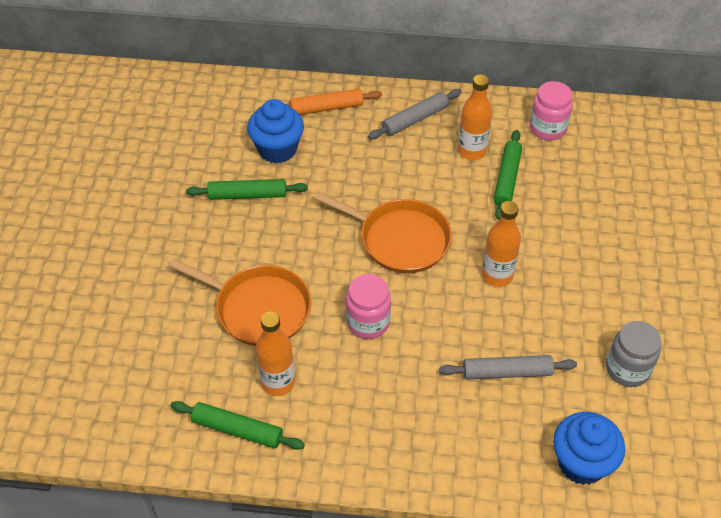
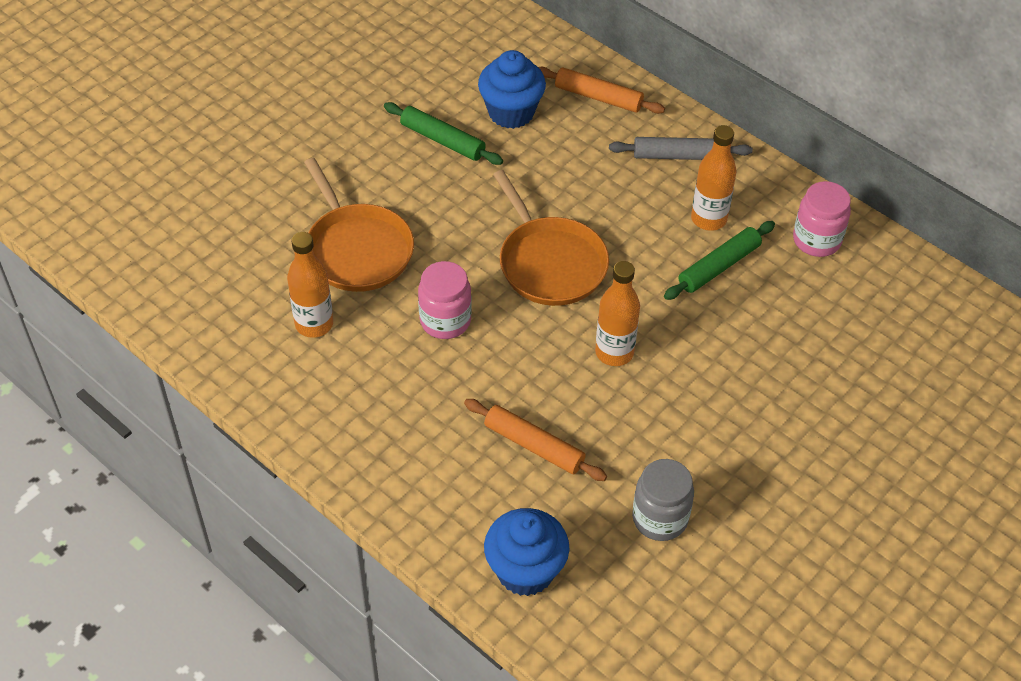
camera: 35 degrees right, 0 degrees up
green rolling pin [171,401,305,450] -> none
grey rolling pin [439,355,577,380] -> orange rolling pin [464,399,607,481]

